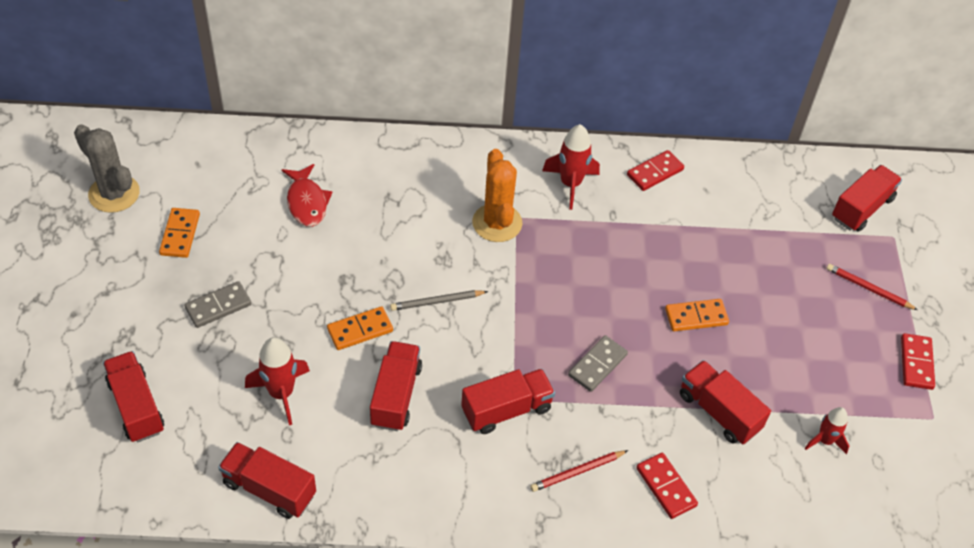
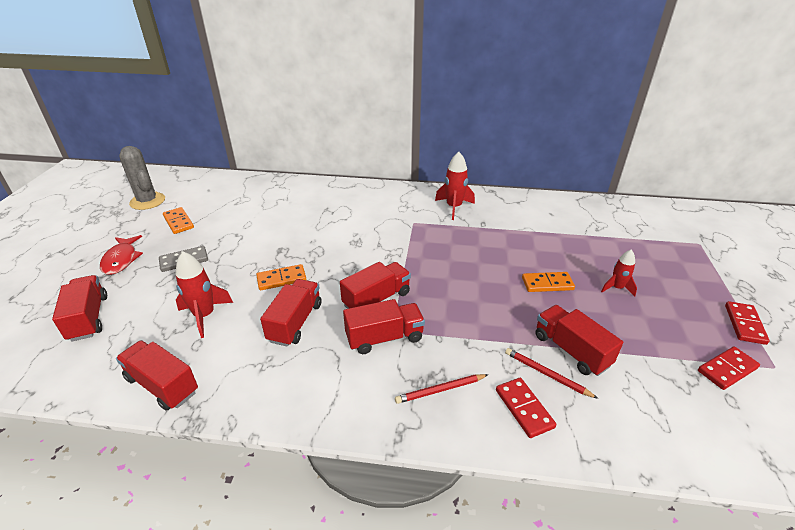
camera: 10 degrees right, 15 degrees down
orange domino [159,208,200,258] -> orange domino turned 45 degrees counterclockwise [163,207,194,234]
red fish [281,164,332,227] -> red fish moved to [100,235,143,275]
grey pencil [390,290,488,311] -> none
orange cactus [472,149,522,242] -> none
grey domino [568,335,628,392] -> none
red domino [627,150,684,191] -> red domino moved to [698,346,760,390]
red rocket [804,407,849,455] -> red rocket moved to [601,249,637,297]
red pencil [827,264,918,310] -> red pencil moved to [505,348,598,399]
red truck [832,165,902,232] -> red truck moved to [340,262,411,309]

